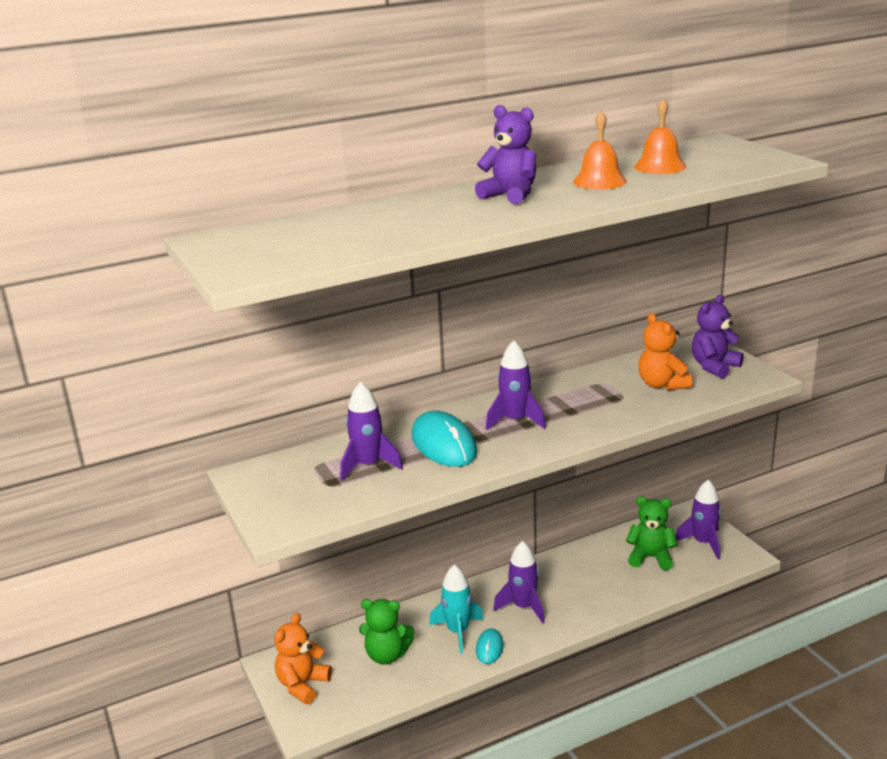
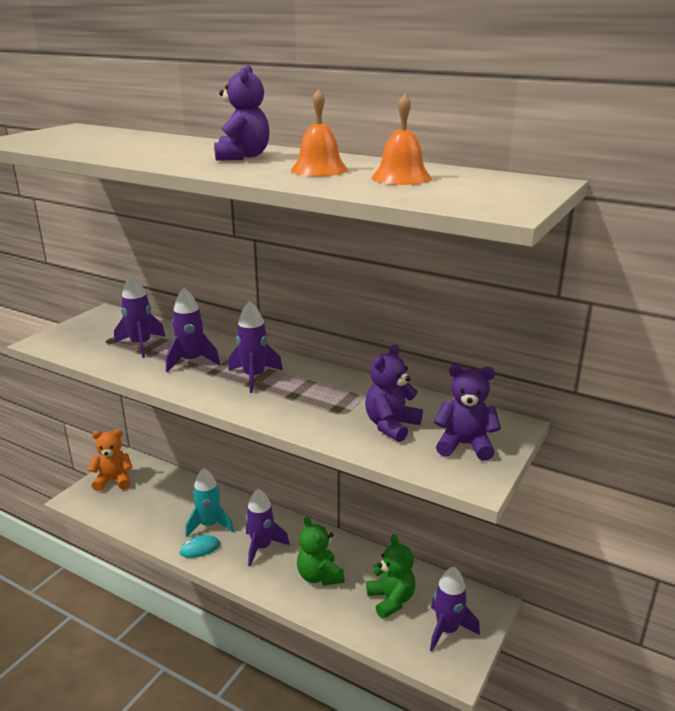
camera: 55 degrees right, 0 degrees up
green teddy bear [359,599,414,664] -> green teddy bear moved to [297,517,344,586]
turquoise mouse [412,411,477,467] -> purple rocket [166,288,220,372]
orange teddy bear [639,313,692,390] -> purple teddy bear [365,344,423,442]

